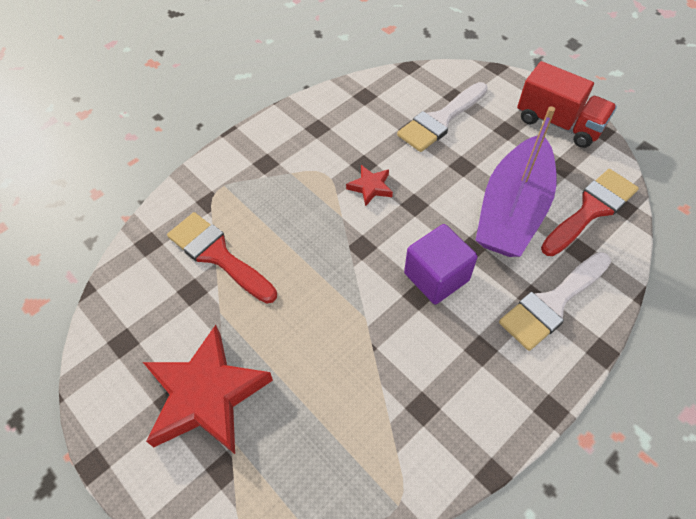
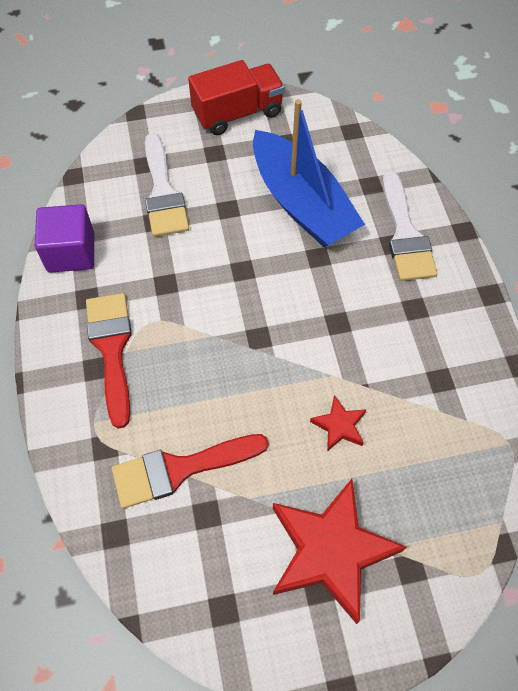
camera: 60 degrees left, 5 degrees up
red star [346,165,393,207] -> red star moved to [310,395,367,452]
purple cube [404,224,477,304] -> purple cube moved to [35,204,94,273]
purple boat [476,106,557,257] -> blue boat [253,99,365,247]
red brush [541,169,639,256] -> red brush moved to [86,293,132,429]

